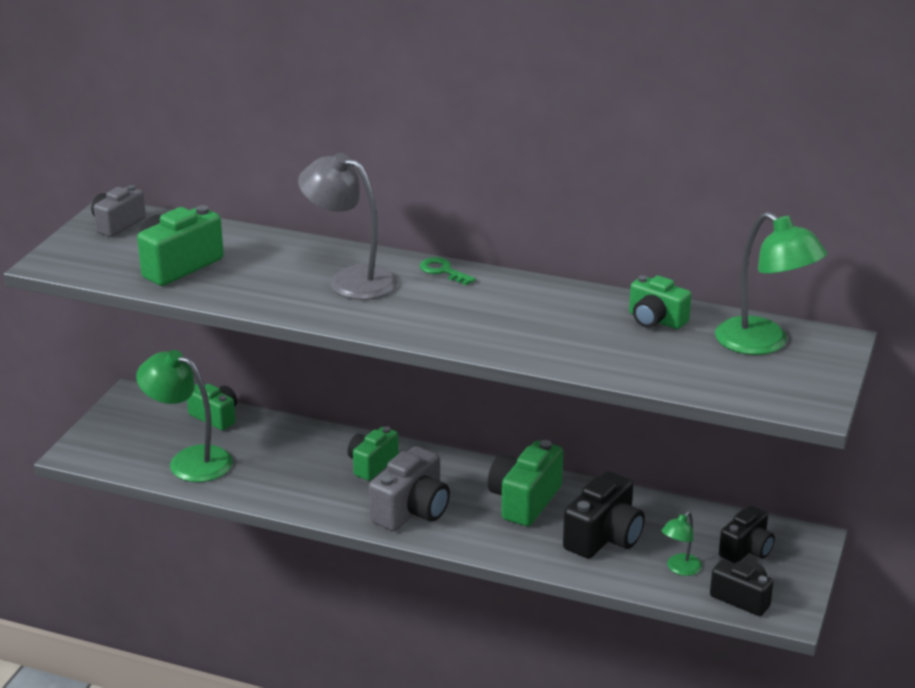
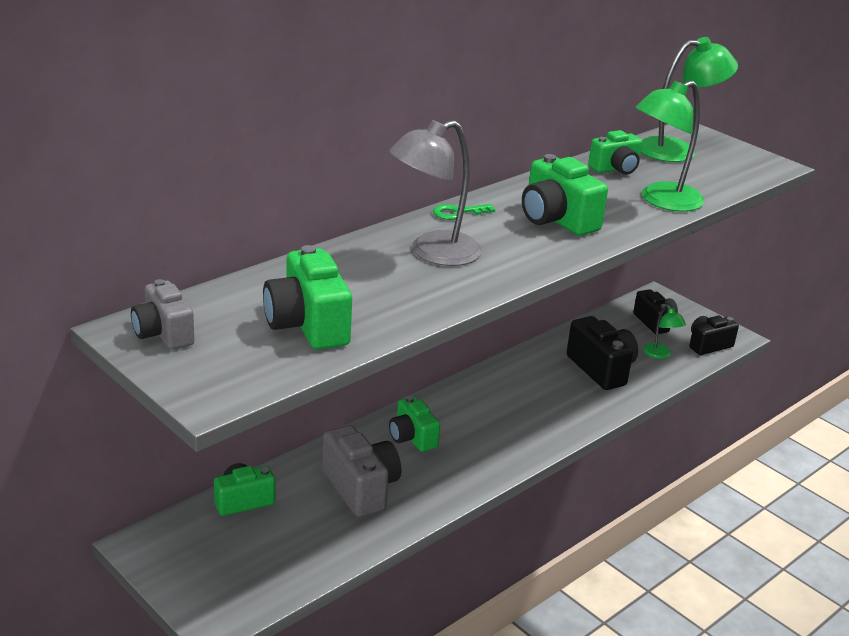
camera: 65 degrees left, 0 degrees up
green lamp [136,350,233,482] -> green lamp moved to [635,80,705,212]
grey camera [369,446,450,531] -> grey camera moved to [322,425,401,517]
green camera [488,440,563,526] -> green camera moved to [522,154,608,236]

